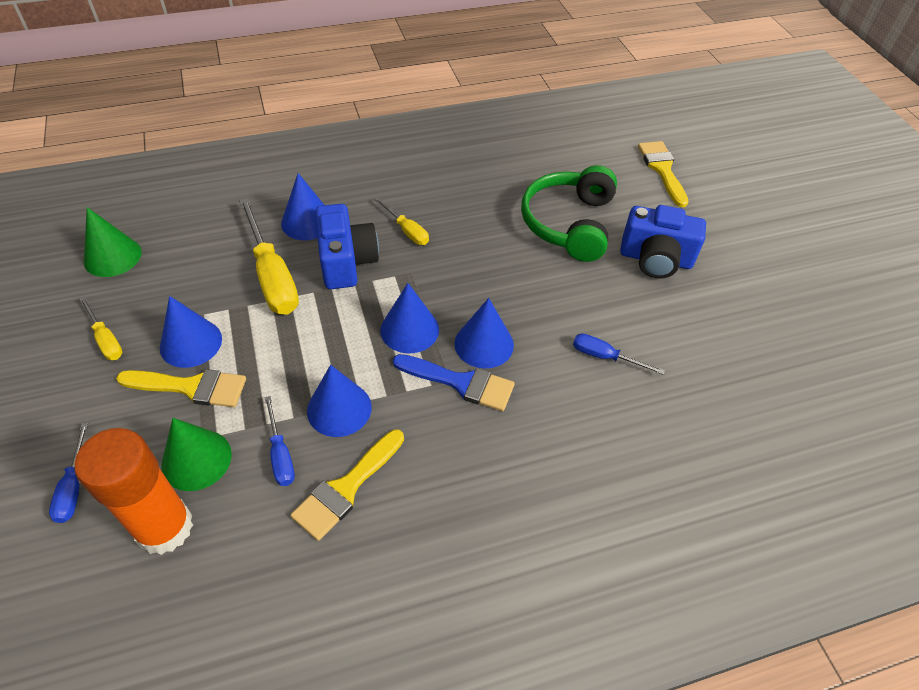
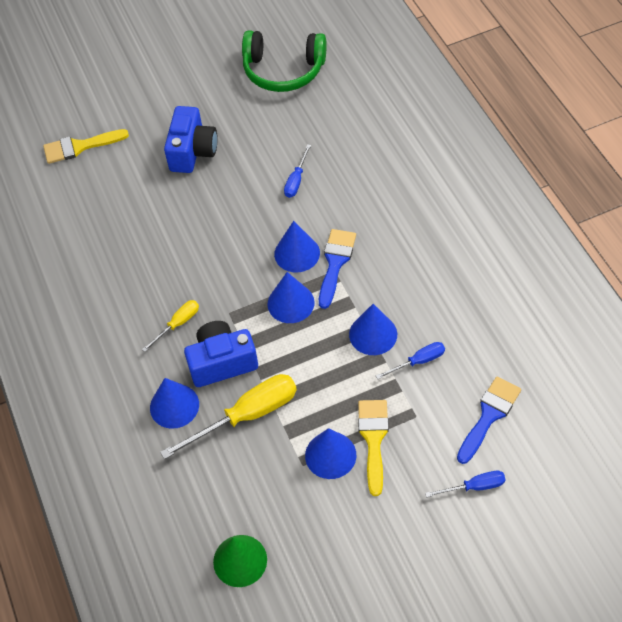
camera: 90 degrees left, 5 degrees up
orange glue stick [74,428,193,555] -> blue brush [457,376,521,464]
yellow screwdriver [79,296,123,360] -> none
green cone [161,418,232,491] -> none
yellow brush [290,430,404,541] -> none
green headphones [521,165,617,262] -> green headphones moved to [242,30,326,92]

